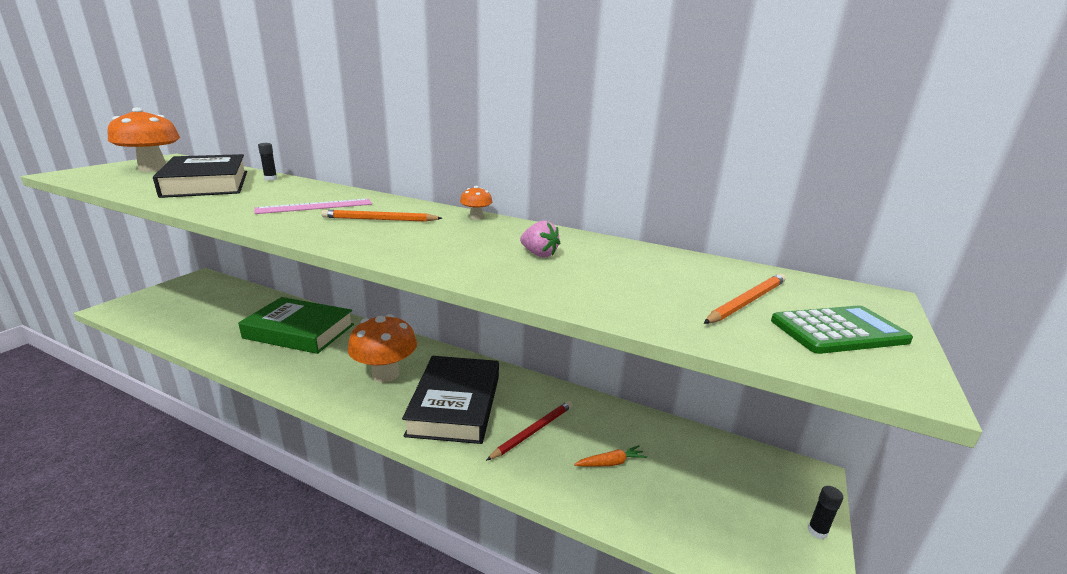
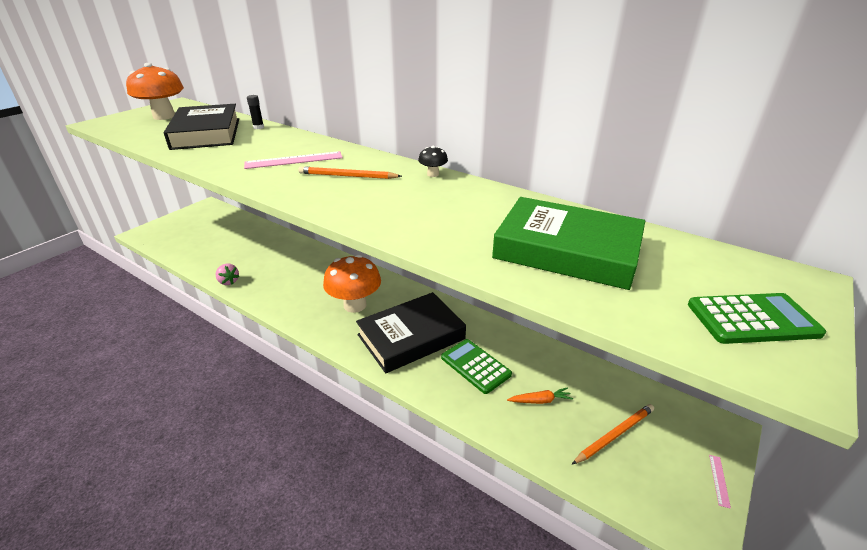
camera: 10 degrees right, 10 degrees up
green book [238,297,354,354] -> green book moved to [492,197,645,290]
black book [402,356,499,444] -> black book turned 45 degrees clockwise [356,292,466,373]
orange mushroom [460,186,492,220] -> black mushroom [418,146,448,177]
red pencil [486,401,572,461] -> green calculator [441,339,512,394]
pink strawberry [520,221,560,257] -> pink strawberry moved to [216,263,240,285]
orange pencil [703,273,786,324] -> orange pencil moved to [572,404,654,464]
black glue stick [808,486,843,539] -> pink ruler [709,455,731,509]

